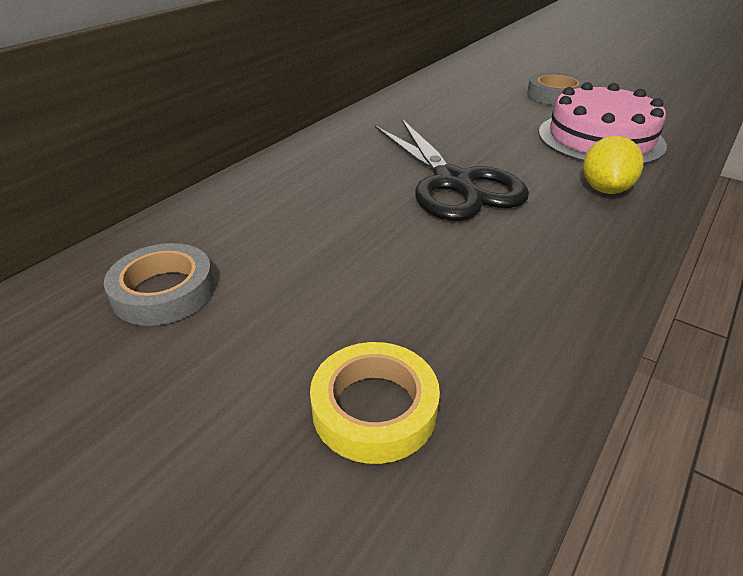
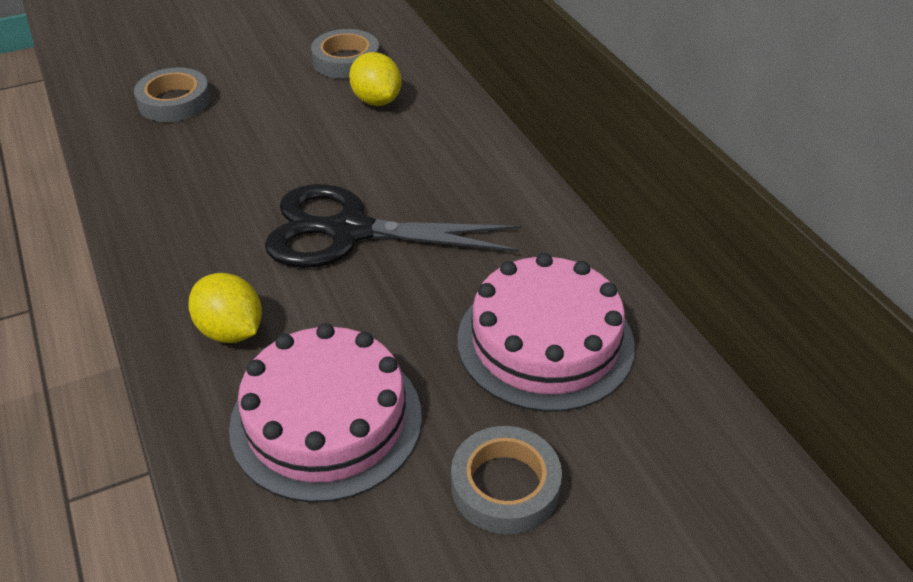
camera: 120 degrees right, 5 degrees up
yellow tape [310,342,440,464] -> grey tape [134,68,211,122]
none -> yellow lemon [349,52,401,106]
none -> pink cake [457,253,635,412]

